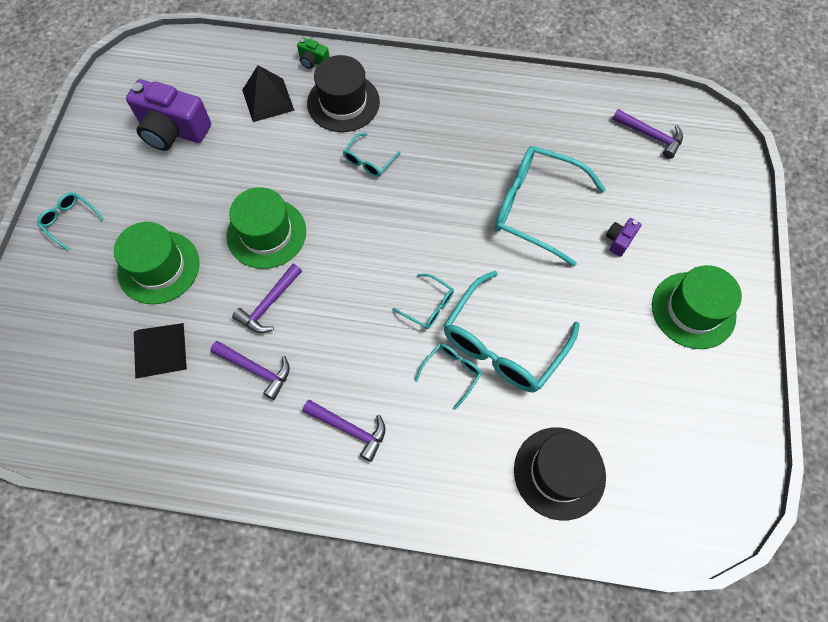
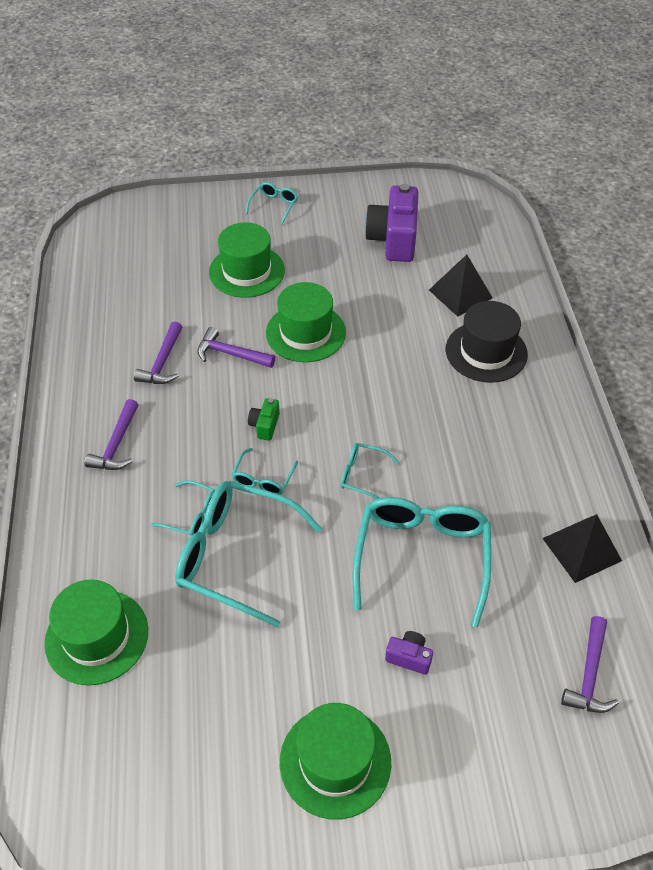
camera: 75 degrees right, 15 degrees down
black pyramid [134,323,187,379] -> black pyramid moved to [542,514,622,583]
green camera [297,38,329,69] -> green camera moved to [248,398,280,441]
turquoise glasses [343,133,401,177] -> turquoise glasses moved to [341,443,399,499]
black hat [514,427,606,521] -> green hat [44,580,148,685]

